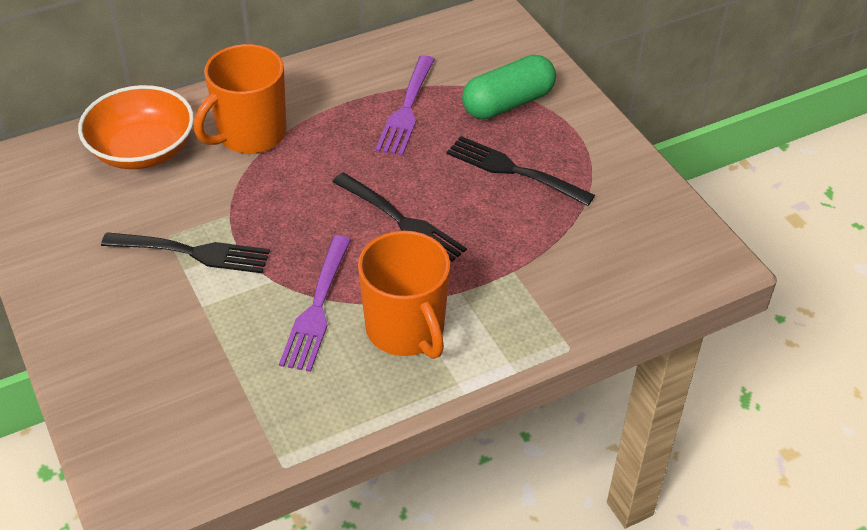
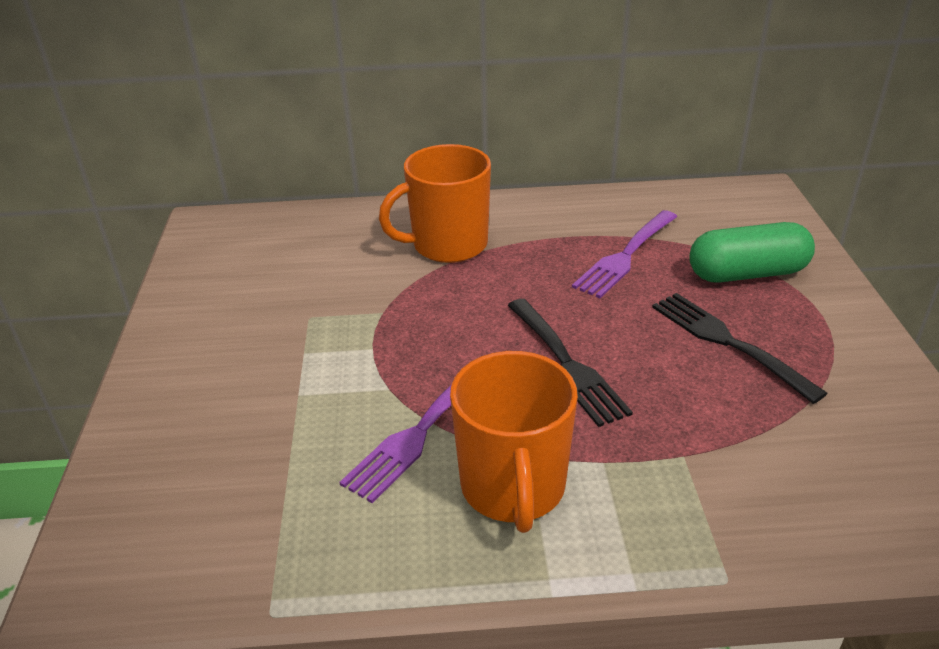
camera: 25 degrees right, 10 degrees down
orange bowl [78,85,194,169] -> none
black fork [101,232,270,273] -> none

